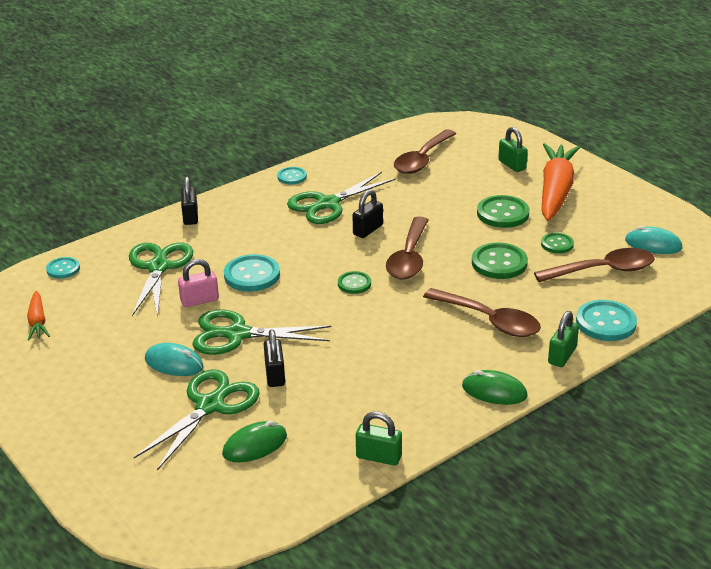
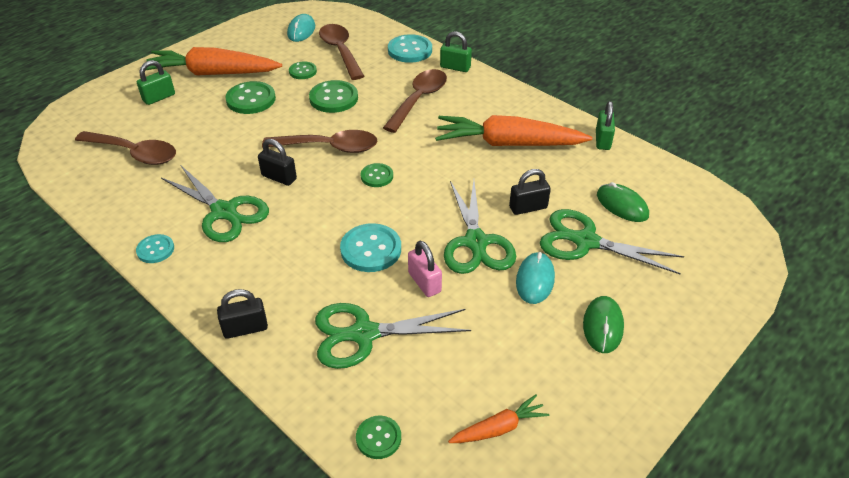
camera: 100 degrees left, 10 degrees up
turquoise button [46,257,80,279] -> green button [356,416,401,459]
green mouse [462,370,527,405] -> green mouse moved to [583,296,624,353]
none -> orange carrot [435,115,592,146]

